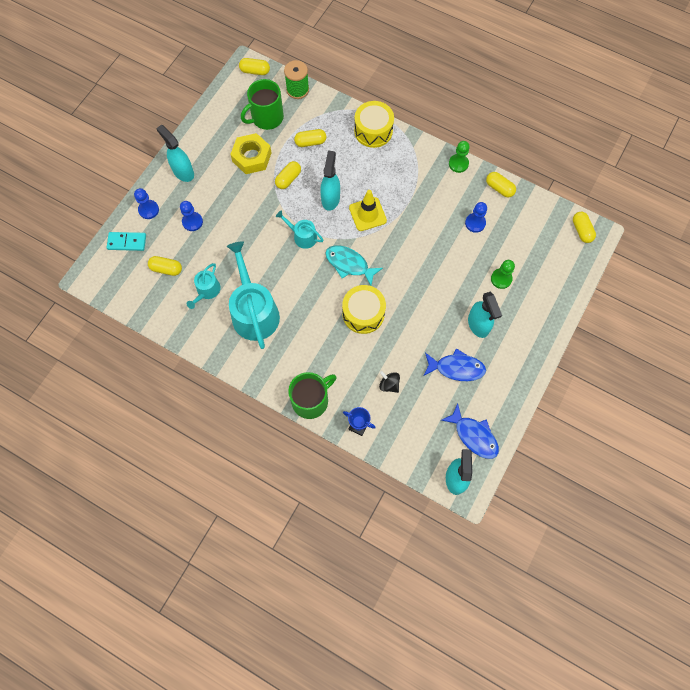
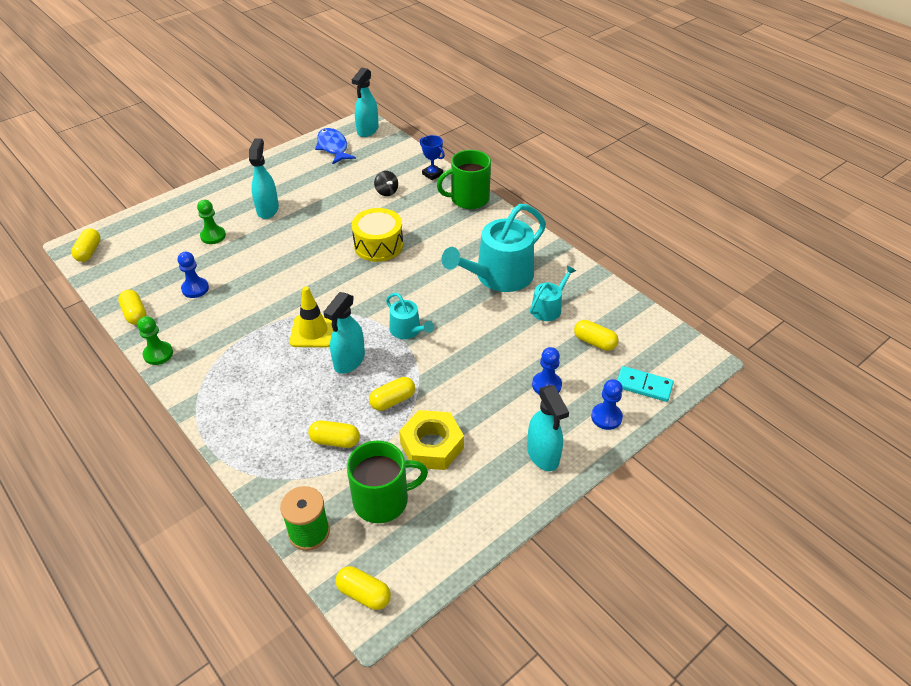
camera: 160 degrees left, 25 degrees down
turquoise watering can [227,241,280,349] -> turquoise watering can turned 45 degrees clockwise [442,204,546,292]
turquoise fish [325,245,383,286] -> none
yellow drum [354,101,394,148] -> none
blue fish [423,348,486,381] -> none

